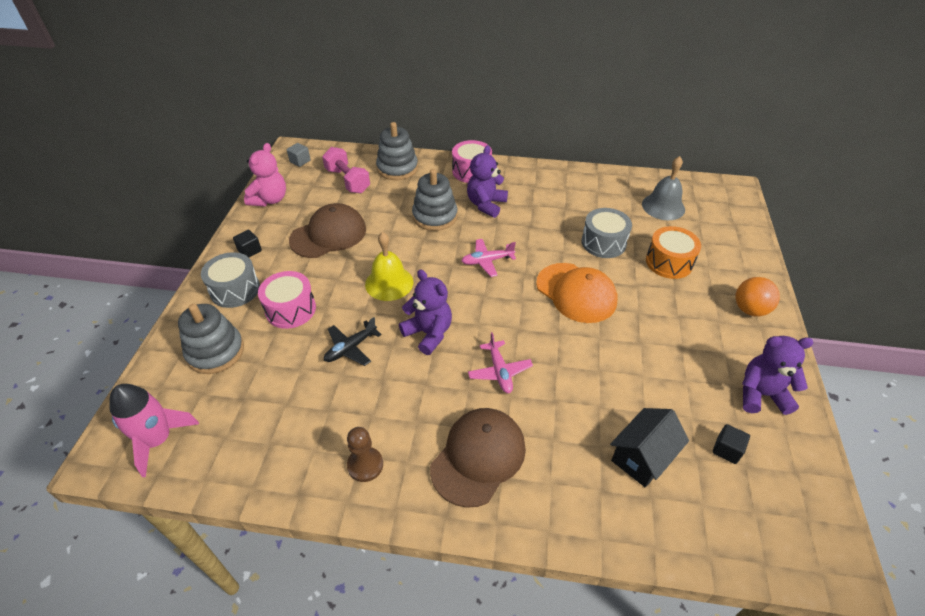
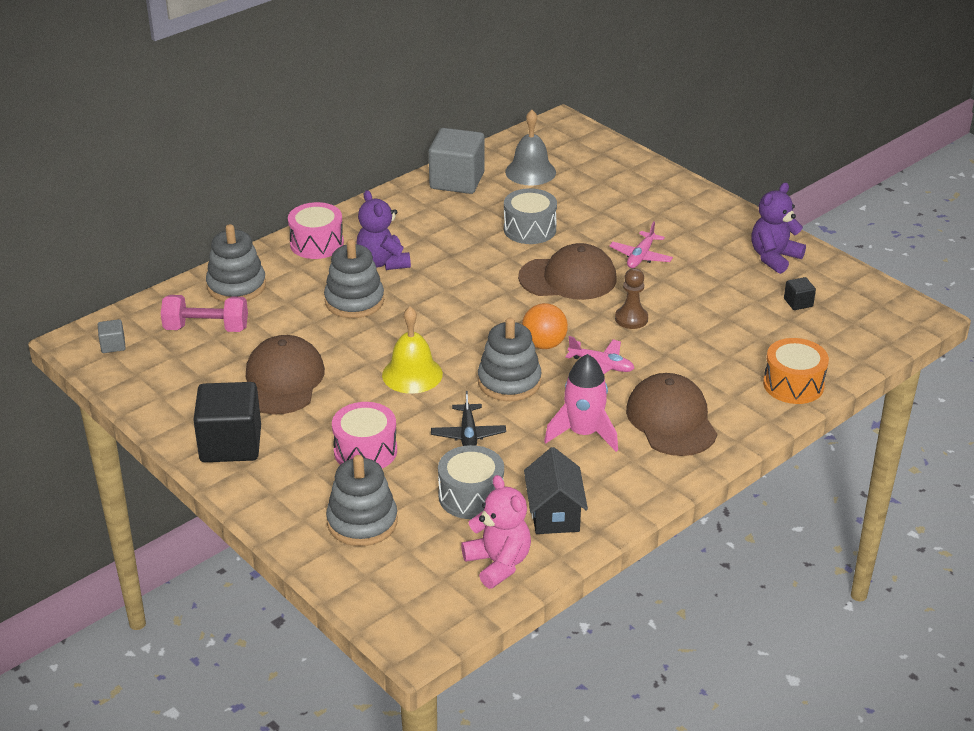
camera: 50 degrees left, 10 degrees down
pink rocket [109,384,199,477] -> pink rocket moved to [544,354,618,452]
grey drum [201,252,260,308] -> grey drum moved to [438,445,504,519]
black cube [233,230,262,257] -> black cube [193,382,261,462], size x2.28
pink teddy bear [244,143,286,206] -> pink teddy bear moved to [461,475,531,589]
brown pawn [347,427,383,482] -> brown pawn moved to [615,268,648,329]
purple teddy bear [399,270,452,355] -> grey stacking toy [478,317,542,401]
pink plane [461,239,516,277] -> pink plane moved to [609,222,673,268]
orange cap [536,263,617,323] -> brown cap [518,243,617,300]
black house [610,408,689,488] -> black house moved to [524,447,588,534]
orange drum [646,226,701,279] -> orange drum moved to [763,338,829,404]
orange ball [735,277,780,316] -> orange ball moved to [522,303,568,349]
none -> grey cube [429,128,485,194]

